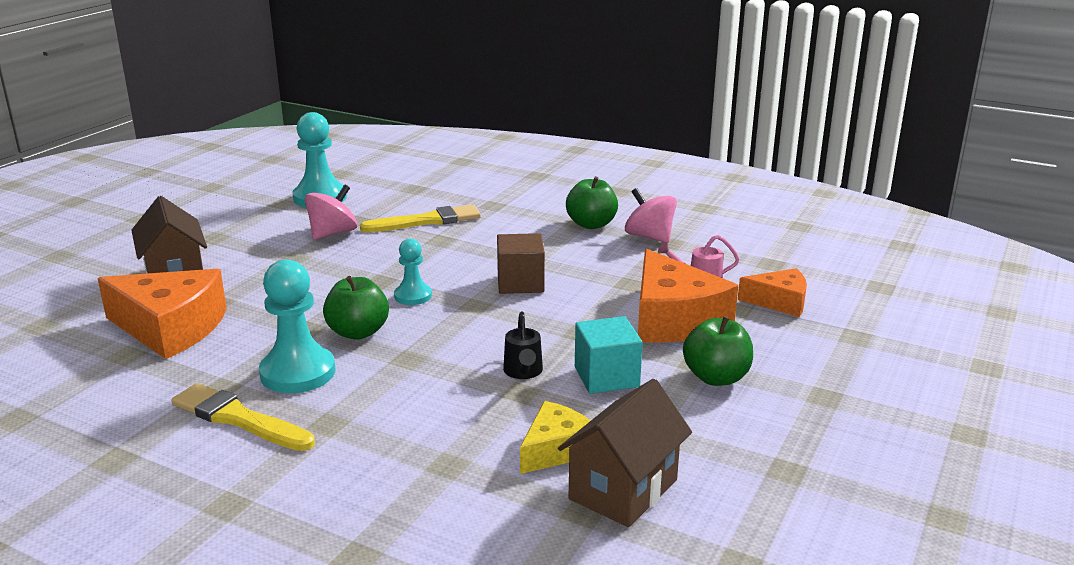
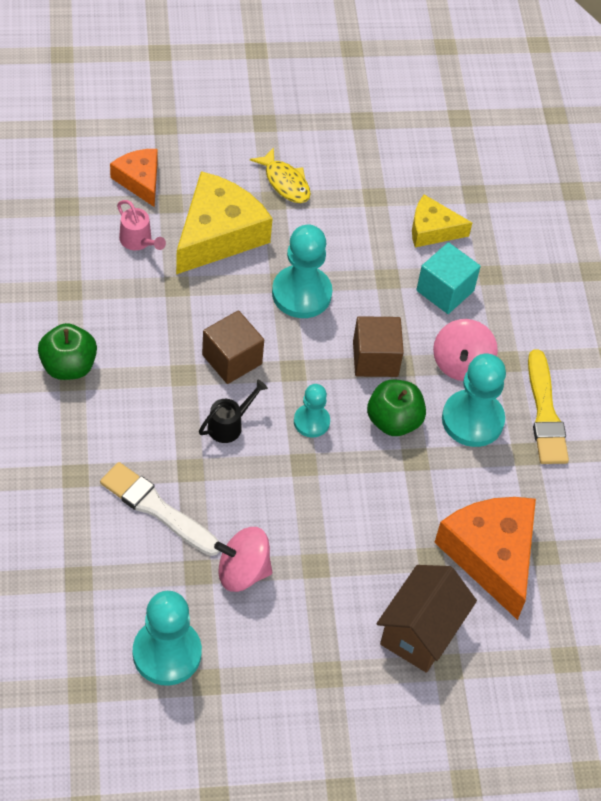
camera: 130 degrees left, 30 degrees up
yellow brush [360,205,481,233] -> white brush [100,462,220,556]
black watering can [503,312,543,379] -> black watering can moved to [199,380,268,443]
brown house [558,379,692,527] -> none
turquoise cube [575,316,643,394] -> turquoise cube moved to [416,242,481,314]
pink spinning top [625,188,677,243] -> pink spinning top moved to [433,319,498,381]
orange cheese [638,249,738,343] -> yellow cheese [176,171,273,274]
green apple [683,316,753,386] -> yellow fish [250,147,311,203]
none -> turquoise pawn [272,225,332,318]
none -> brown cube [353,316,404,377]

